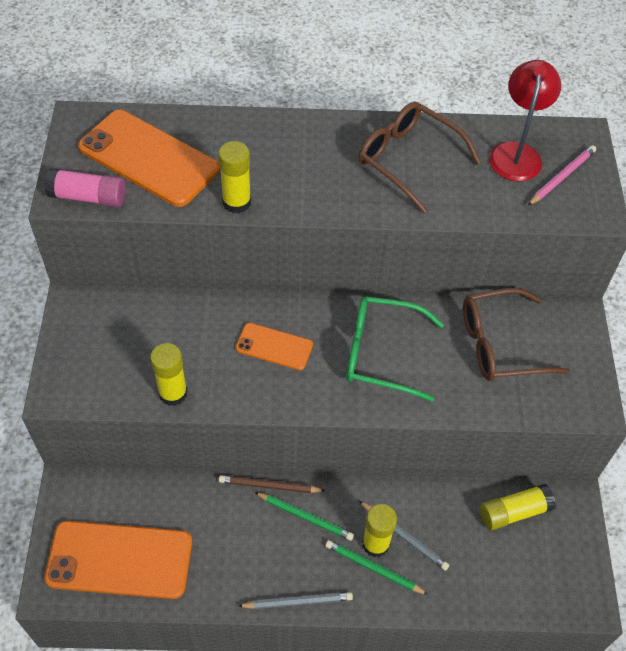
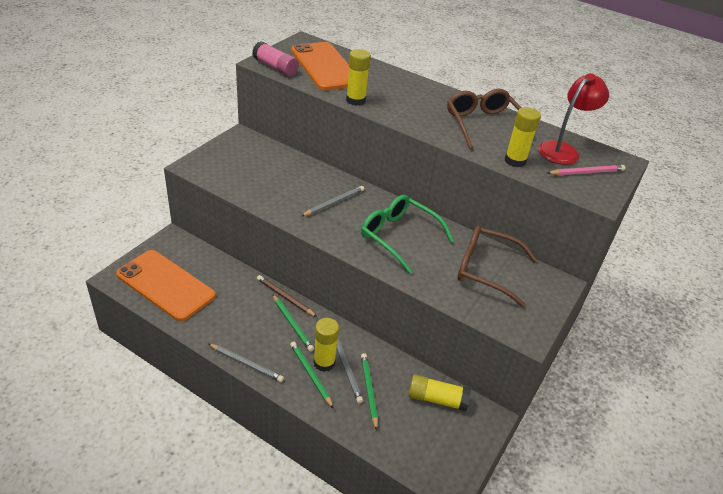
camera: 30 degrees right, 15 degrees down
yellow glue stick [150,343,188,406] -> yellow glue stick moved to [505,107,541,167]
orange phone [236,323,313,370] -> grey pencil [301,186,364,216]
none -> green pencil [361,353,378,430]

